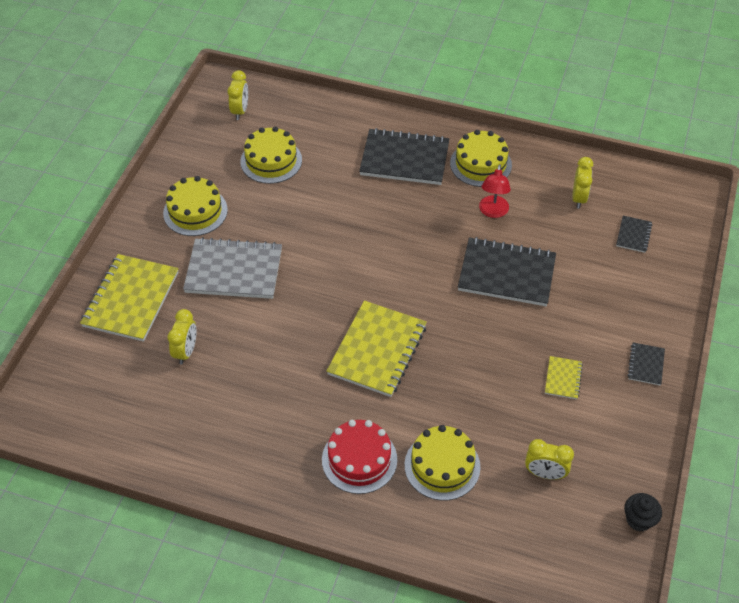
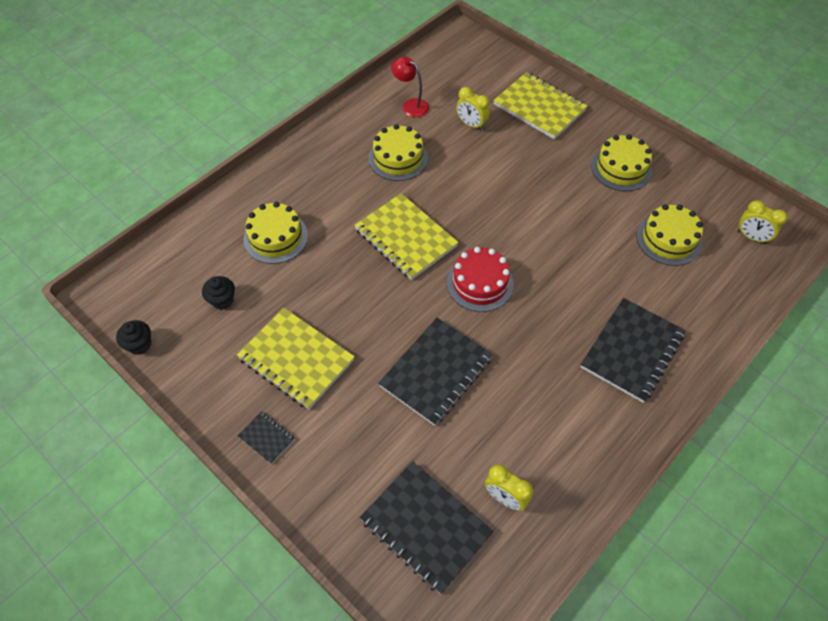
camera: 115 degrees right, 5 degrees up
grey notebook [183,237,282,299] -> none
red cake [322,420,397,494] -> red cake moved to [447,247,514,312]
yellow cake [450,130,512,187] -> yellow cake moved to [368,124,428,181]
red lamp [479,165,511,218] -> red lamp moved to [391,57,429,117]
yellow clock [525,439,574,480] -> black cupcake [202,276,235,310]
yellow notebook [545,356,583,399] -> yellow notebook [237,308,355,410], size x2.16
black notebook [616,215,652,253] -> black notebook [360,461,494,594], size x2.16

